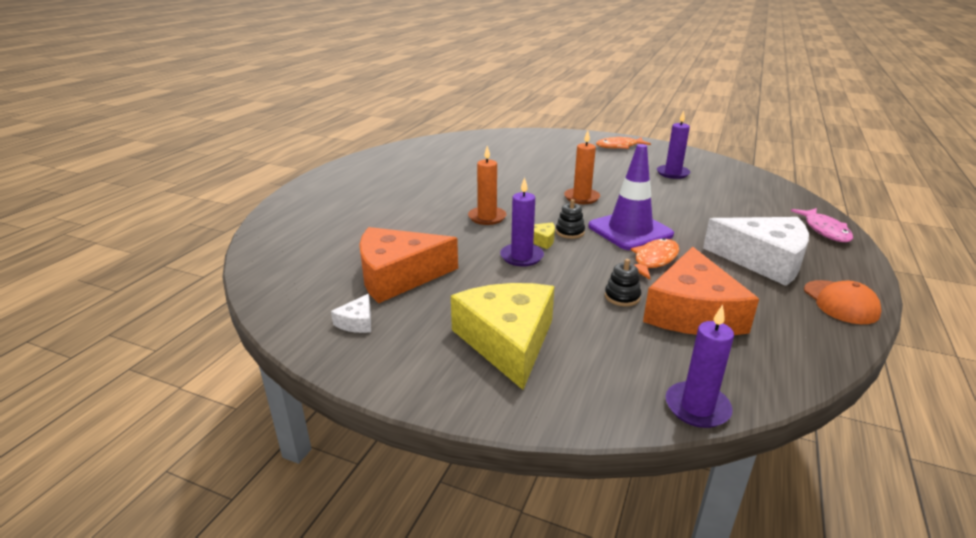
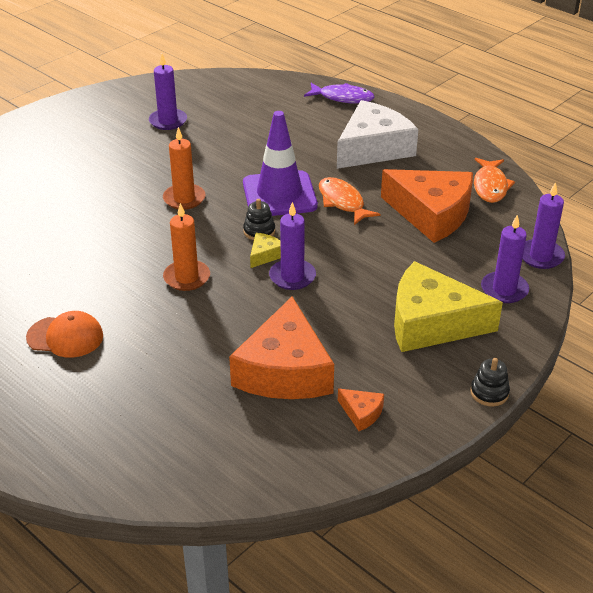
camera: 70 degrees left, 10 degrees up
white cheese [331,294,371,333] -> orange cheese [338,388,384,431]
orange fish [596,137,651,149] -> orange fish moved to [474,158,515,203]
black stacking toy [605,259,641,306] -> black stacking toy moved to [470,358,510,407]
pink fish [791,208,853,242] -> purple fish [304,83,375,103]
orange cap [804,280,882,324] -> orange cap moved to [26,311,103,358]
none -> purple candle [481,214,529,303]

